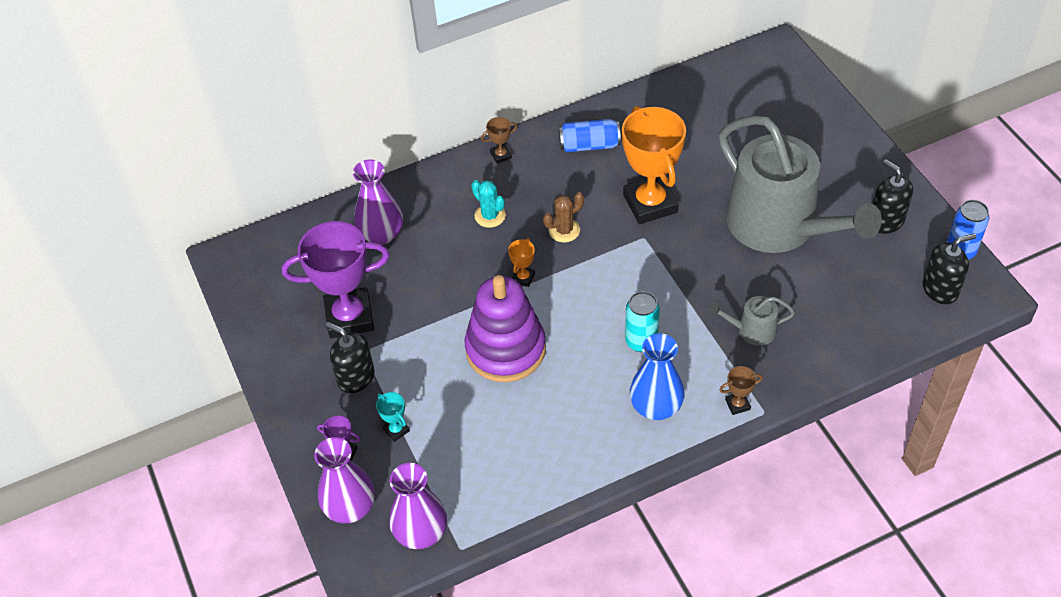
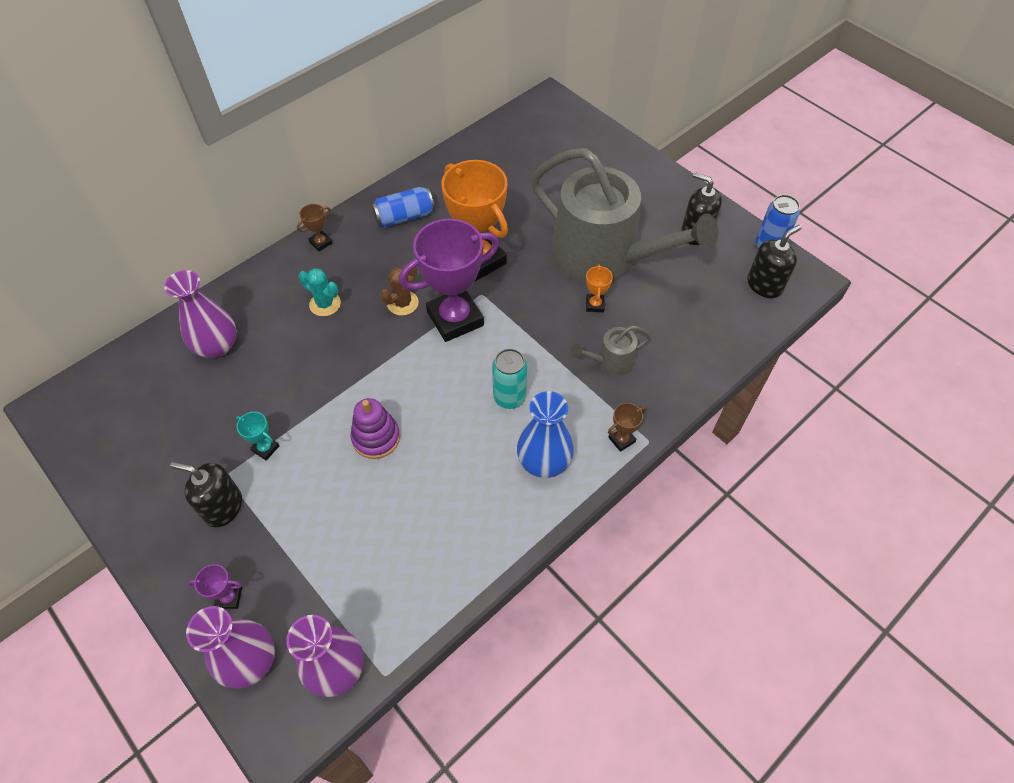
camera: 20 degrees left, 5 degrees up
purple trophy [282,221,390,339] -> purple trophy moved to [399,219,499,342]
turquoise trophy [376,392,410,442] -> turquoise trophy moved to [236,412,279,460]
purple stacking toy [465,275,546,382] -> purple stacking toy [351,398,400,459], size x0.57
orange trophy [508,238,535,287] -> orange trophy moved to [586,265,613,312]

